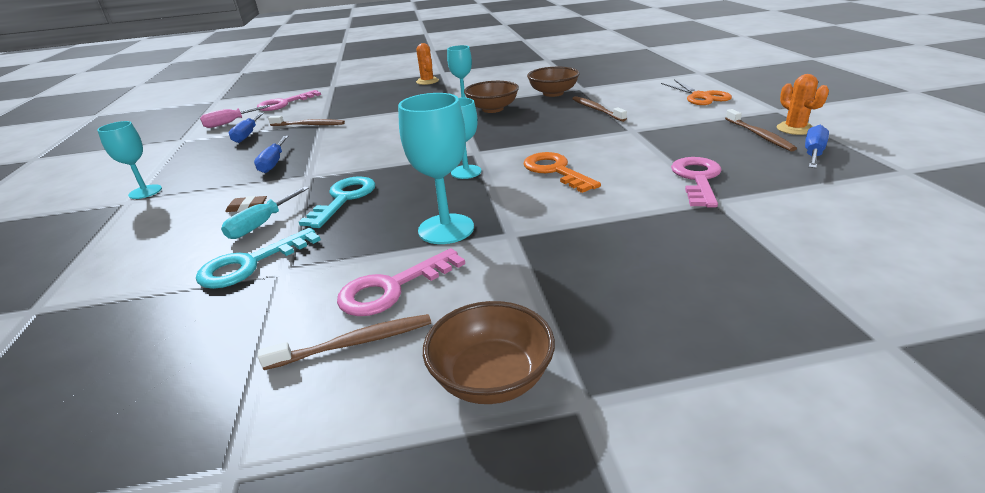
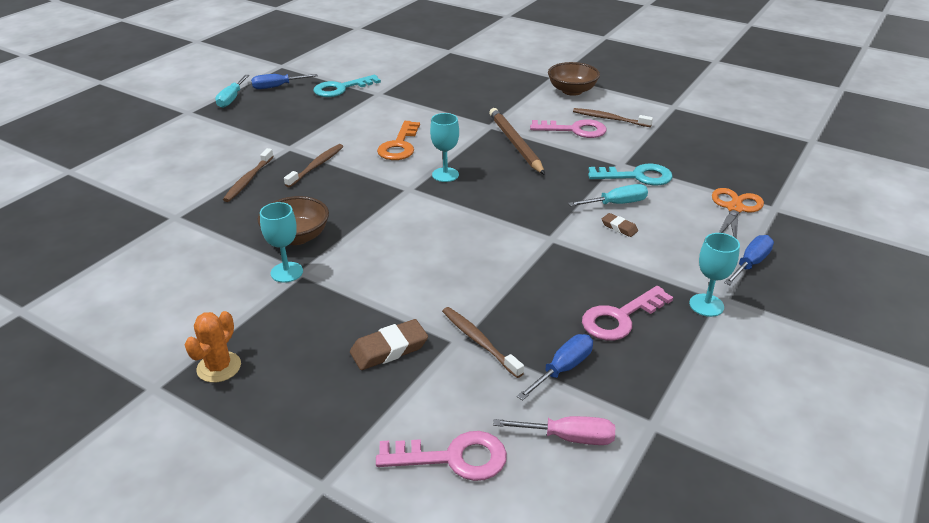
camera: 140 degrees left, 5 degrees up
blue screwdriver [254,136,289,173] -> blue screwdriver moved to [724,235,774,285]
turquoise key [299,176,376,228] -> turquoise key moved to [313,75,381,97]
turquoise goblet [398,93,474,244] -> brown pencil [489,108,545,175]
brown bowl [527,67,580,97] -> none
orange scissors [661,80,732,105] -> orange scissors moved to [712,188,764,239]
pink key [671,157,722,207] -> pink key moved to [582,286,674,341]
brown toothbrush [725,109,797,152] -> brown toothbrush moved to [284,144,343,188]
orange cactus [776,74,829,135] -> turquoise screwdriver [215,75,249,108]
none -> brown eraser [350,319,428,370]

